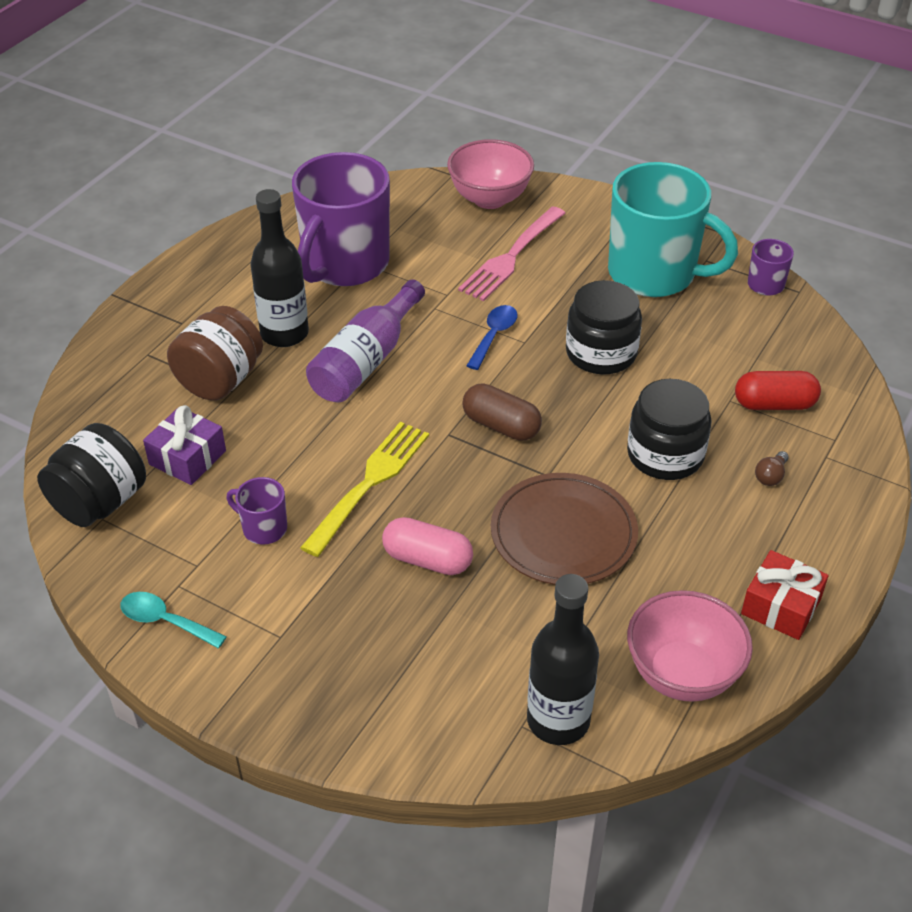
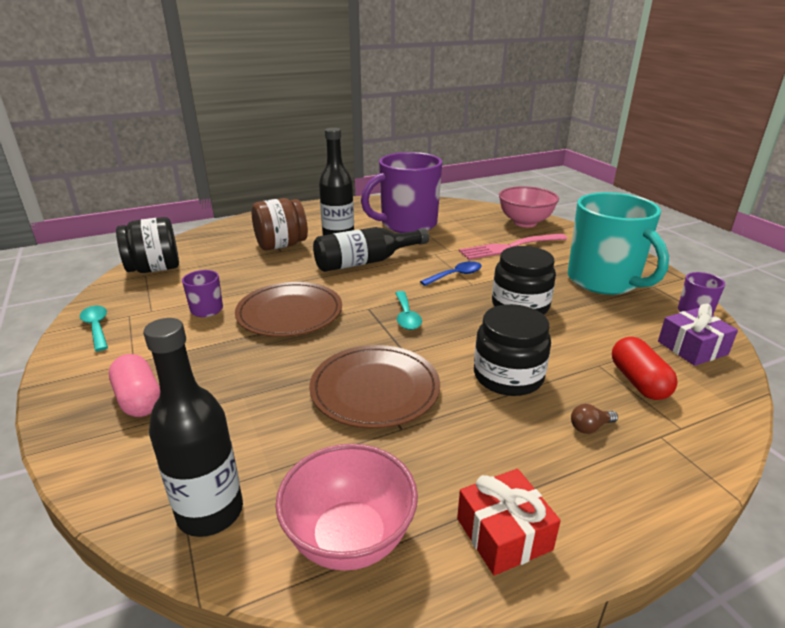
camera: 35 degrees right, 15 degrees down
purple gift [143,405,226,485] -> purple gift moved to [658,303,738,366]
yellow fork [300,422,429,557] -> brown plate [235,282,342,337]
purple bottle [306,279,425,402] -> black bottle [313,227,429,272]
pink capsule [382,517,473,575] -> pink capsule moved to [109,354,160,417]
brown capsule [462,383,542,441] -> turquoise spoon [395,291,422,330]
red capsule [735,371,821,410] -> red capsule turned 45 degrees clockwise [612,337,678,400]

